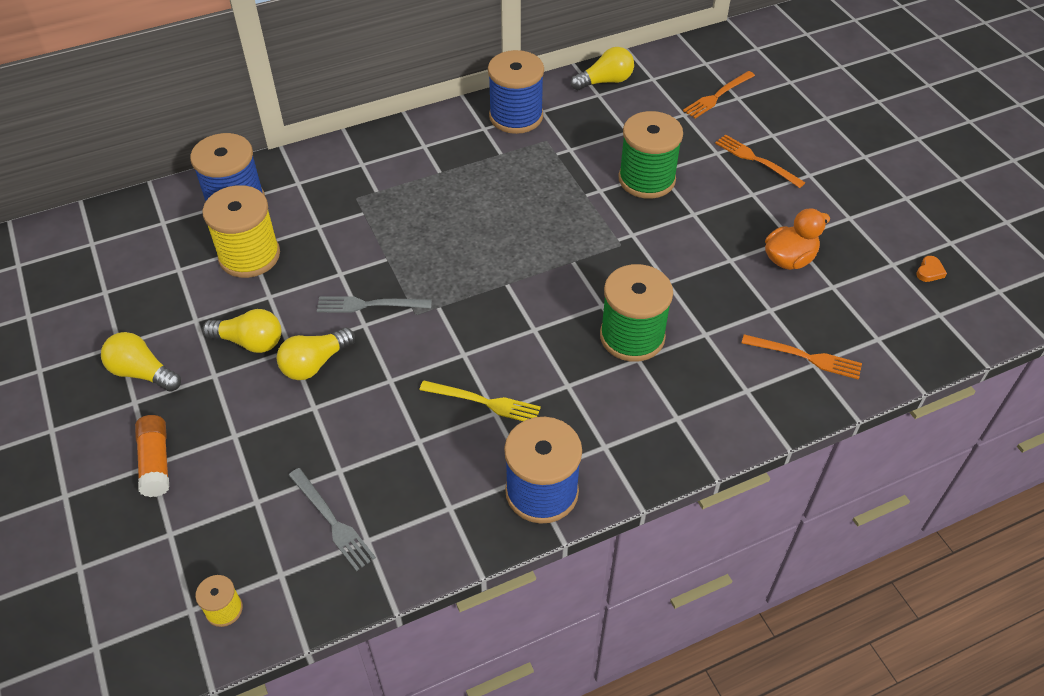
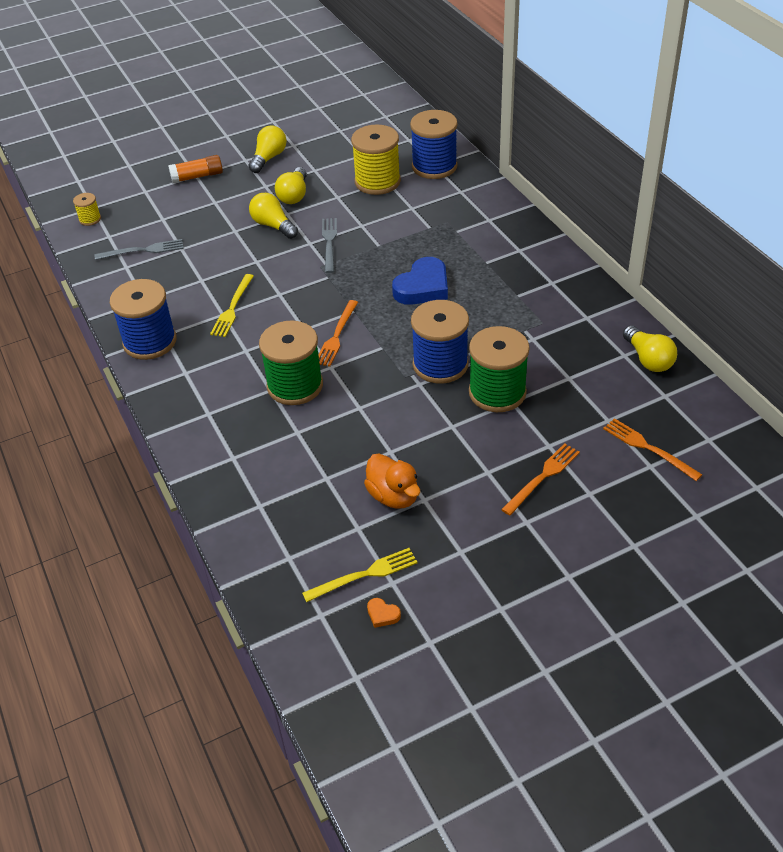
camera: 90 degrees right, 5 degrees down
grey fork [288,468,376,571] -> grey fork turned 150 degrees counterclockwise [94,239,184,260]
blue spool [488,50,544,134] -> blue spool moved to [411,300,469,384]
orange fork [742,334,862,380] -> orange fork moved to [318,300,358,367]
none -> yellow fork [302,548,418,602]
none -> blue heart [392,257,448,305]

